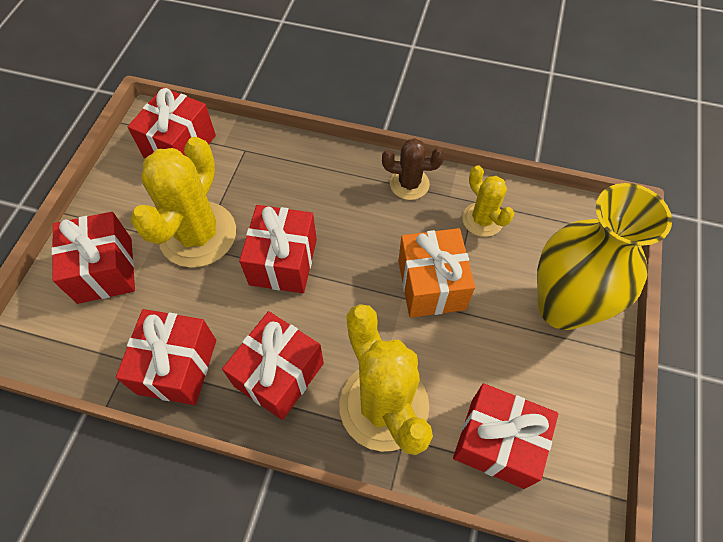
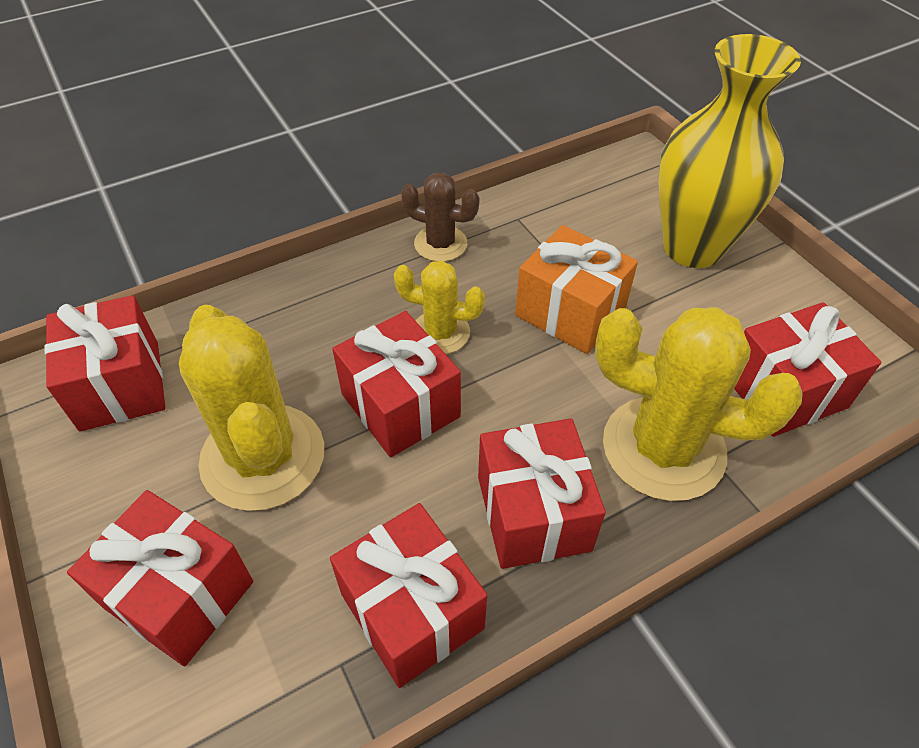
camera: 45 degrees left, 10 degrees down
brown cactus [382,138,445,200] -> brown cactus turned 60 degrees clockwise [401,173,480,262]
yellow cactus [462,165,515,237] -> yellow cactus moved to [394,261,485,354]

